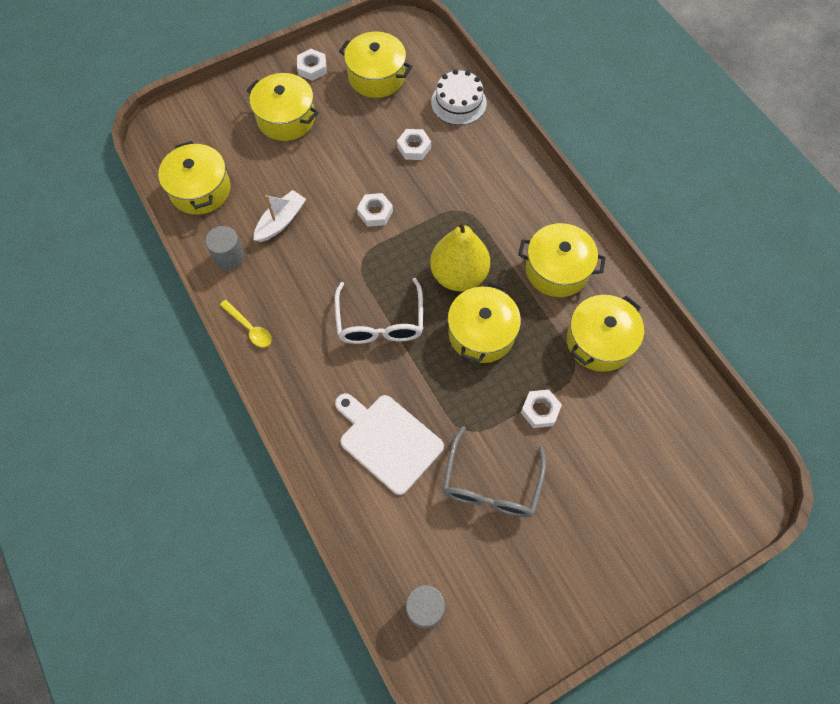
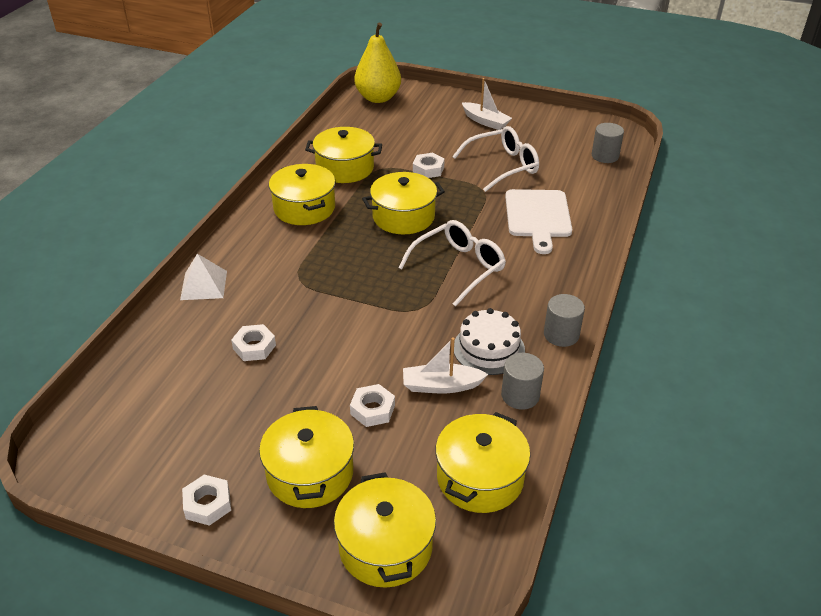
camera: 130 degrees left, 25 degrees down
yellow spoon [220,300,272,347] -> grey cylinder [544,294,585,347]
yellow pot [339,32,412,98] -> yellow pot moved to [334,472,436,588]
white nut [357,193,393,227] -> white nut moved to [350,384,395,427]
yellow pear [430,220,490,291] -> yellow pear moved to [354,22,401,103]
white cake [431,69,487,125] -> white cake moved to [454,308,525,375]
grey glasses [443,426,546,517] -> white glasses [452,126,539,192]
none -> white pyramid [180,254,227,300]
none -> white boat [462,78,512,130]

